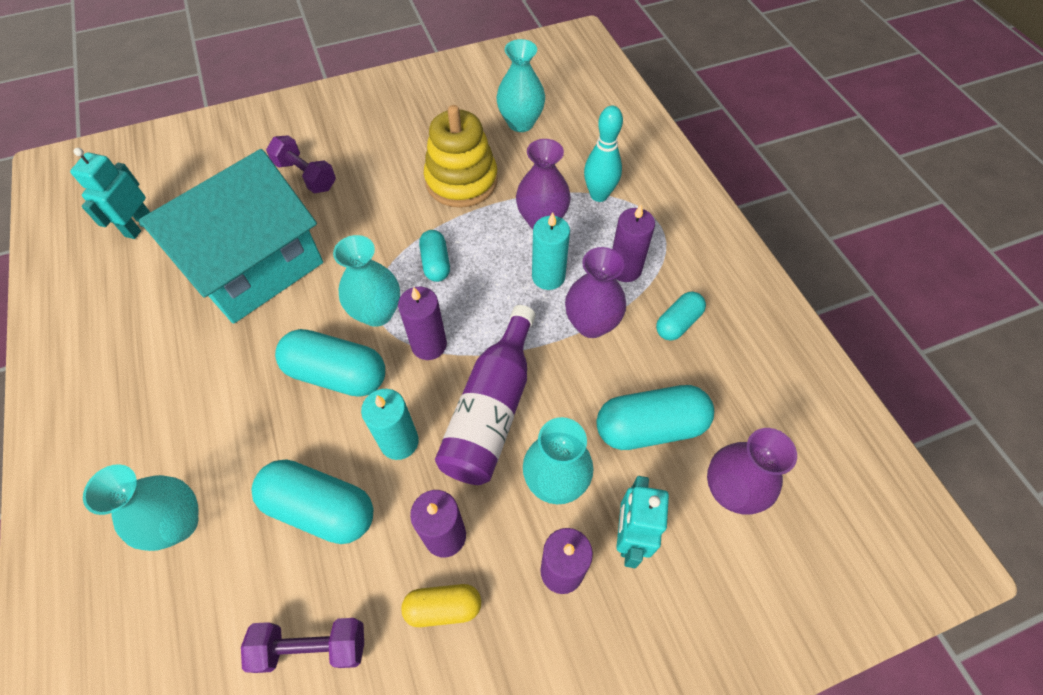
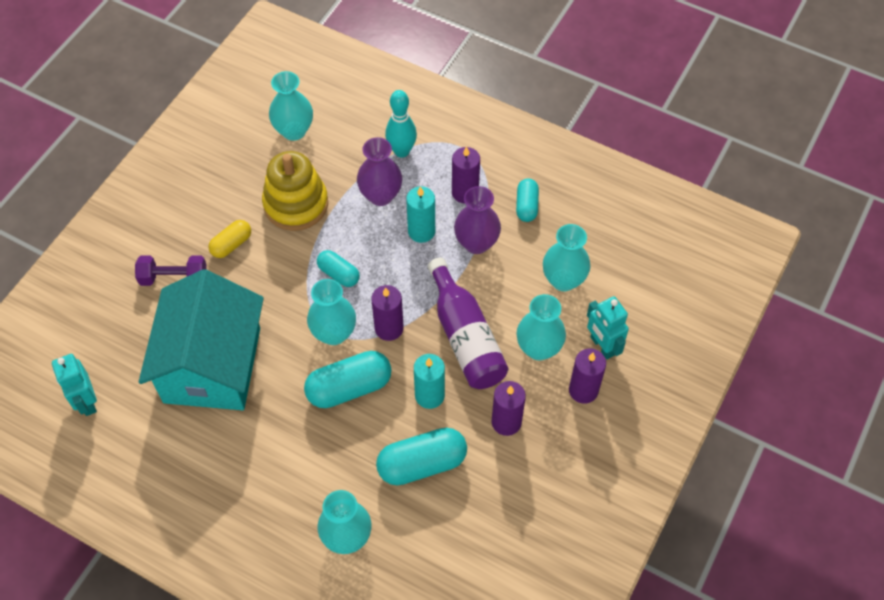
camera: 40 degrees left, 0 degrees up
purple dumbbell [241,618,364,673] -> none
yellow capsule [402,584,481,627] -> yellow capsule moved to [208,220,251,258]
turquoise capsule [596,385,714,450] -> turquoise vase [543,224,591,291]
purple vase [707,428,797,515] -> none

